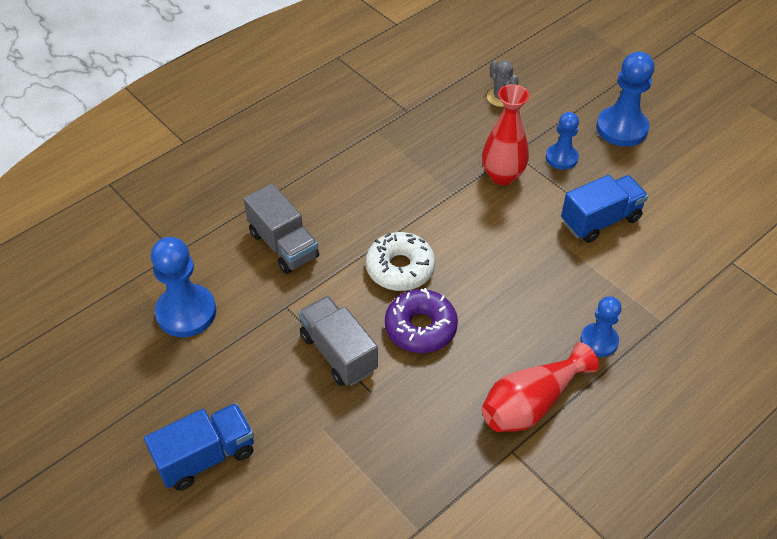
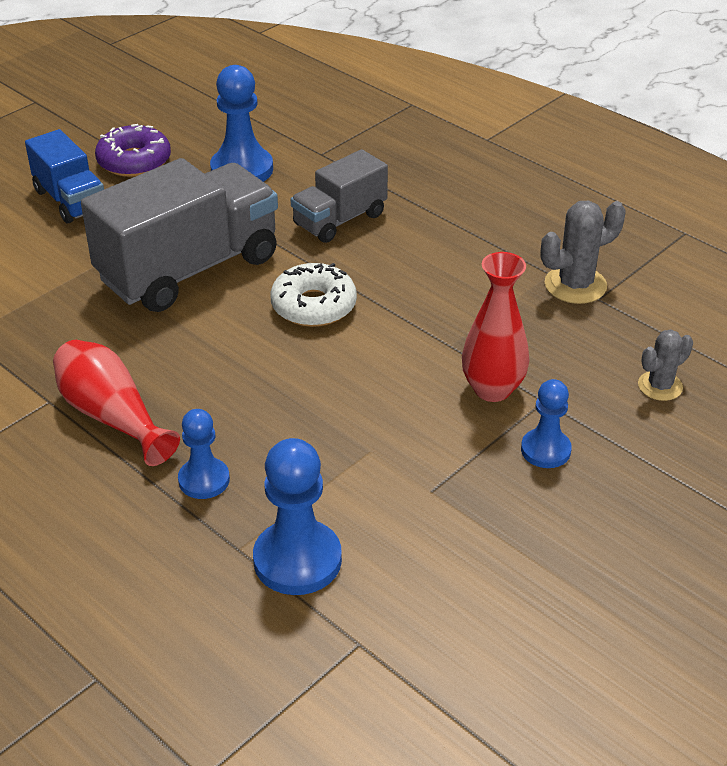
camera: 85 degrees right, 10 degrees down
grey truck [298,296,378,386] -> grey truck [81,158,278,312], size x1.78
purple donut [385,288,458,353] -> purple donut moved to [95,124,171,177]
blue truck [561,175,648,243] -> none
blue pawn [596,52,654,147] -> blue pawn moved to [253,438,342,595]
none -> grey cactus [541,201,626,304]

